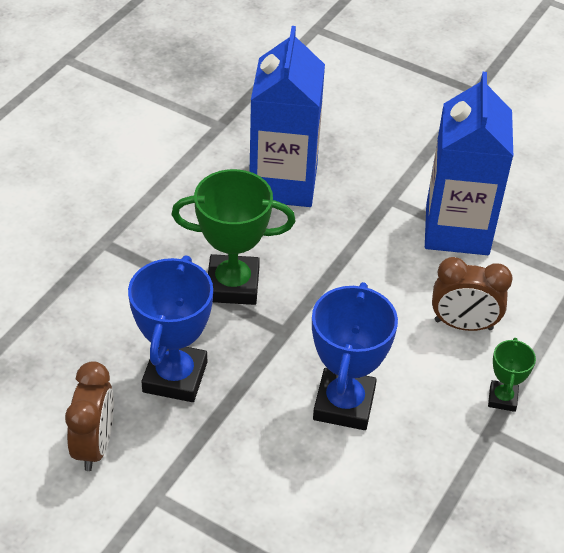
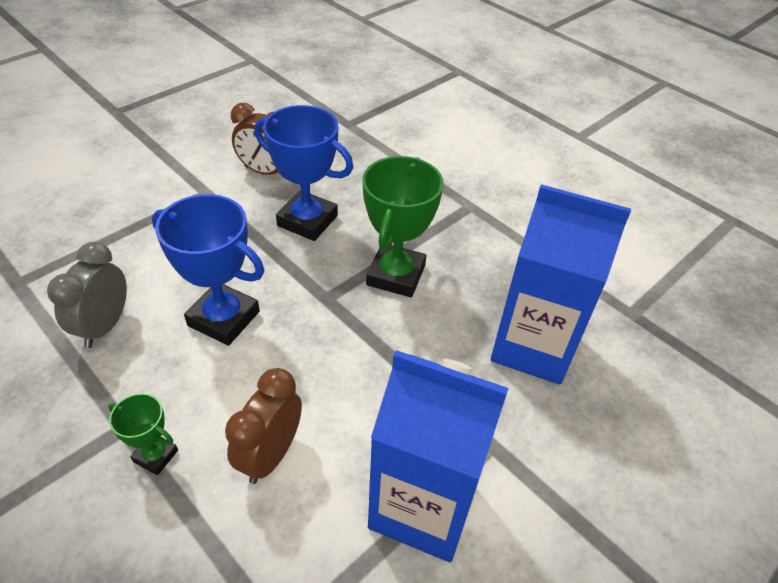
camera: 105 degrees right, 0 degrees up
none -> grey clock [47,242,127,348]

